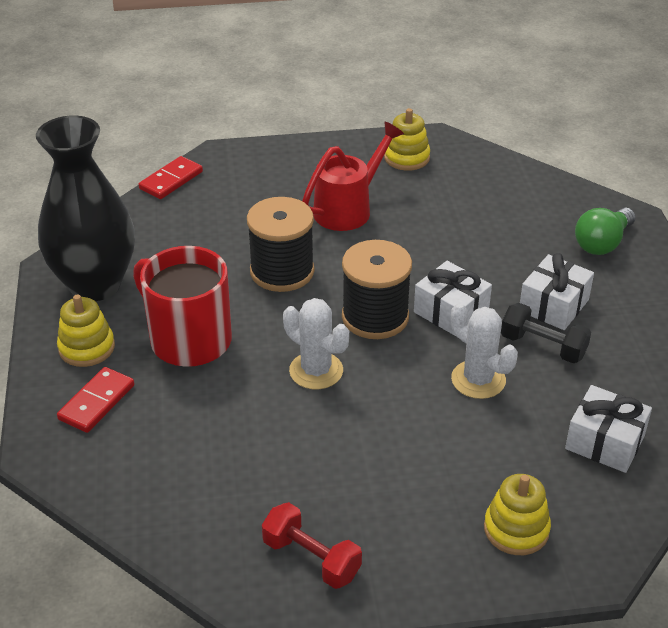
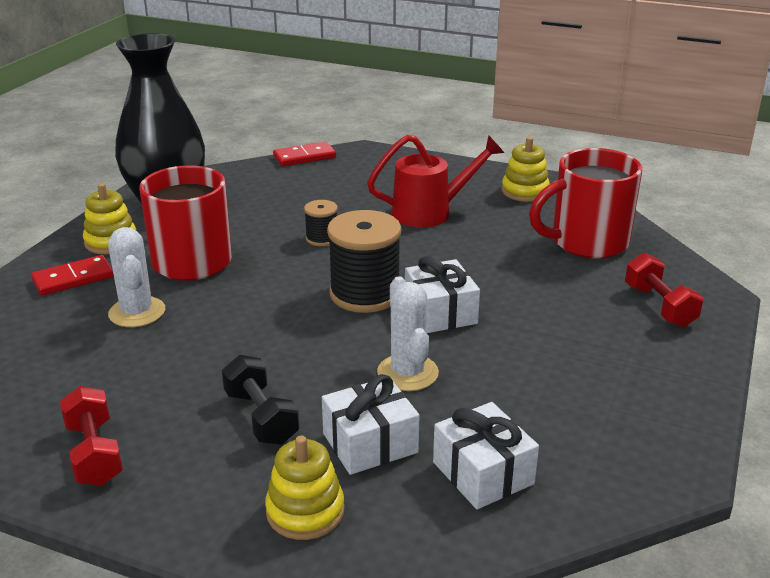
camera: 30 degrees right, 10 degrees down
black spool [247,197,314,292] -> black spool [304,200,338,246], size x0.51
white cactus [283,298,349,390] -> white cactus moved to [108,227,165,327]
black dumbbell [501,303,591,363] -> black dumbbell moved to [222,355,299,445]
white gift [520,253,594,330] -> white gift moved to [322,374,419,475]
green light bulb [575,208,636,255] -> red dumbbell [625,253,703,327]
none -> red mug [529,148,642,259]

